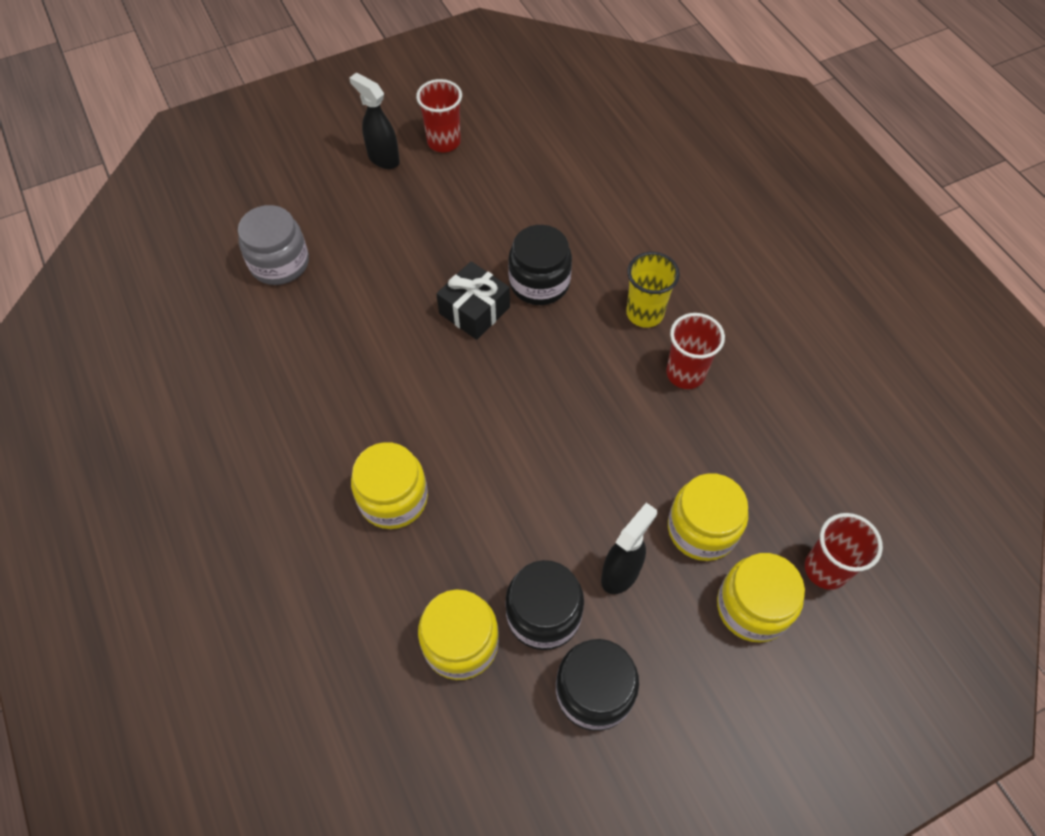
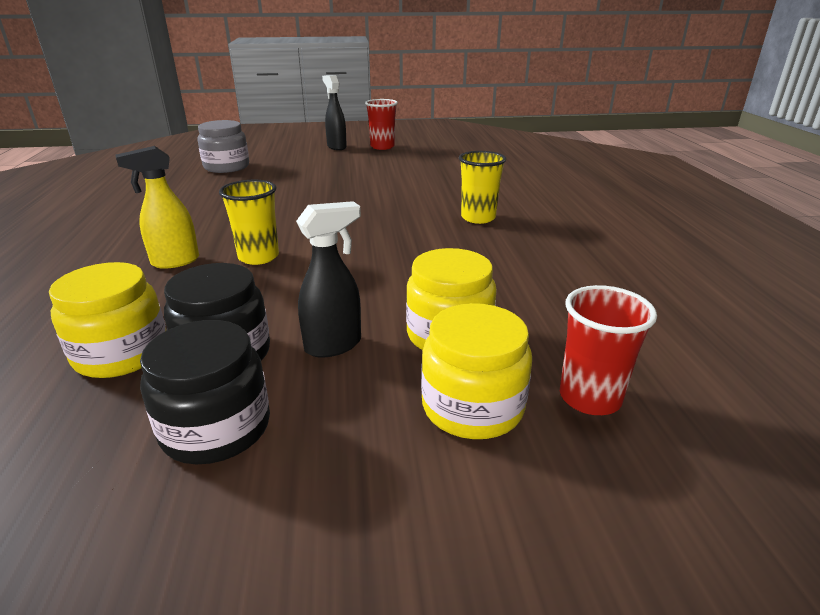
camera: 20 degrees right, 30 degrees down
yellow jar [351,442,428,529] -> yellow spray bottle [116,146,199,269]
black gift [436,261,510,340] -> none
black jar [508,225,572,305] -> none
red cup [666,313,725,389] -> none
none -> yellow cup [219,180,279,265]

